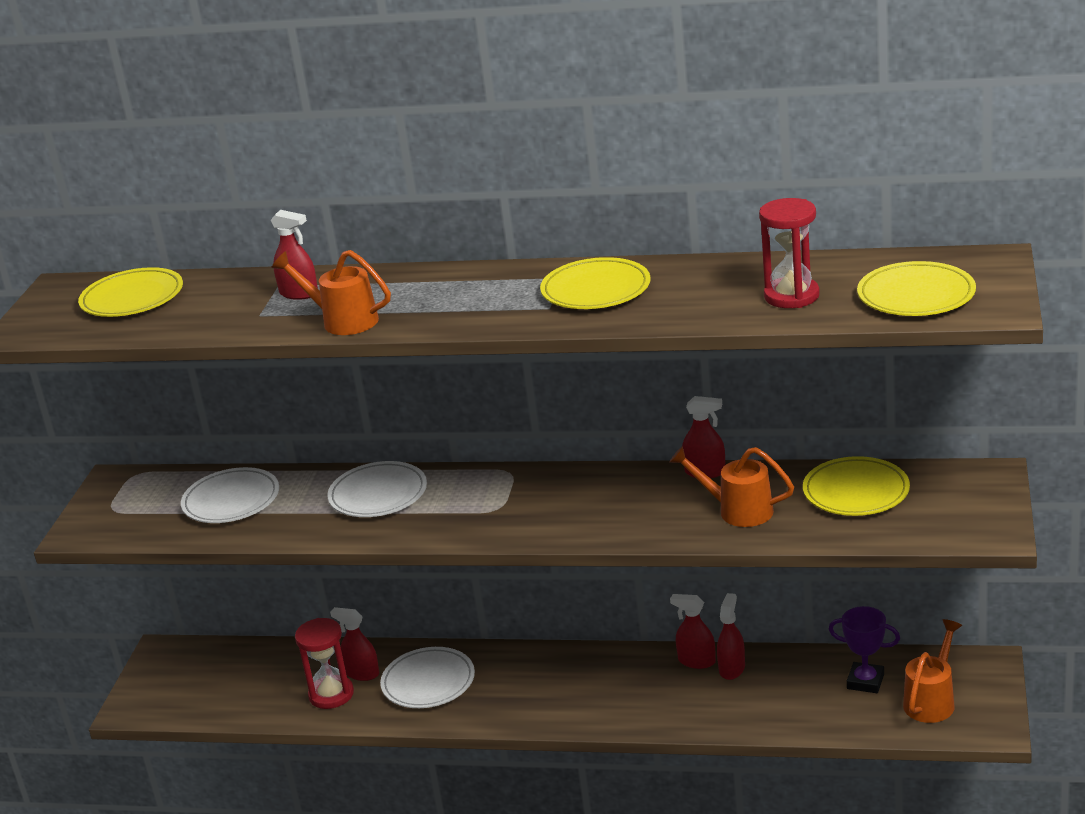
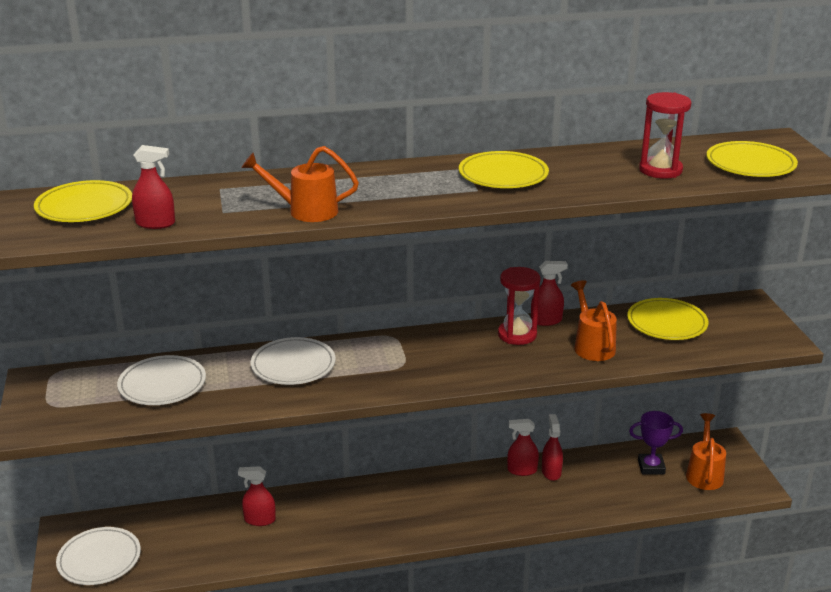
camera: 25 degrees left, 0 degrees up
red spray bottle [270,210,318,300] -> red spray bottle moved to [132,145,175,229]
red hourglass [295,618,354,709] -> red hourglass moved to [498,267,541,345]
white plate [380,647,475,708] -> white plate moved to [56,527,141,585]
orange watering can [669,446,794,527] -> orange watering can turned 75 degrees clockwise [571,280,617,361]

